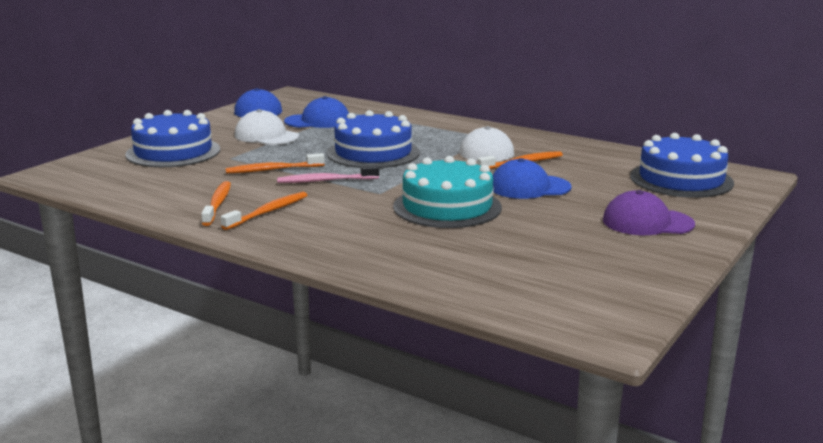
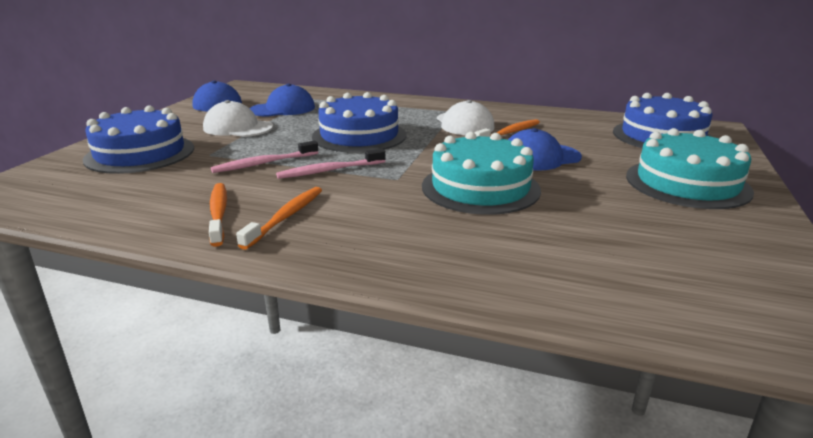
camera: 15 degrees left, 5 degrees up
orange toothbrush [226,153,325,174] -> pink toothbrush [211,141,318,173]
purple cap [603,190,695,235] -> turquoise cake [626,128,754,209]

